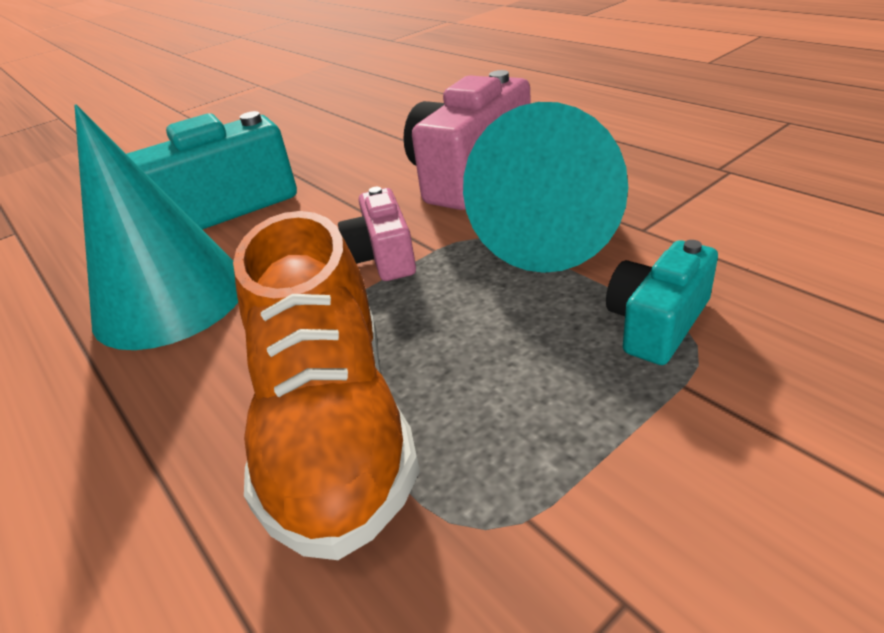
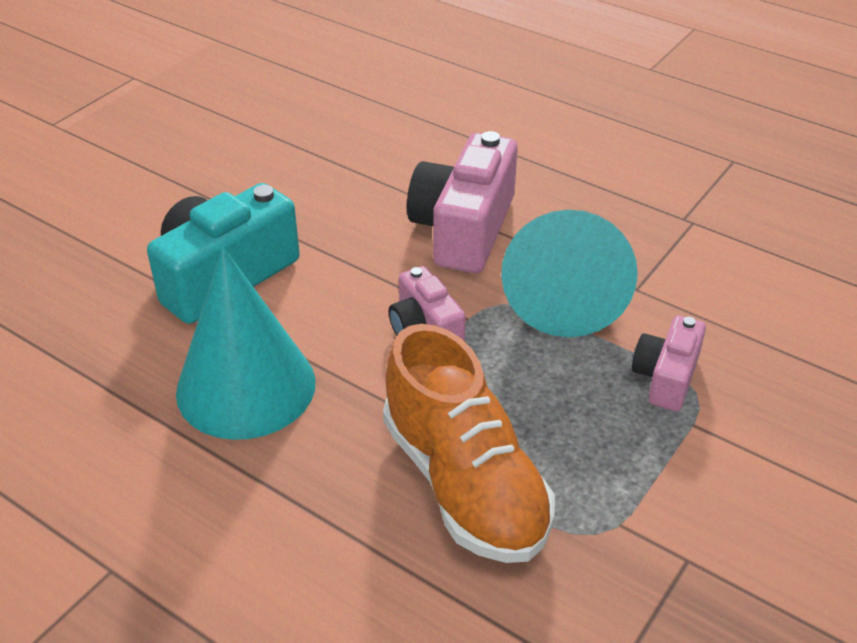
camera: 20 degrees left, 5 degrees up
turquoise camera [606,240,718,365] -> pink camera [632,316,706,411]

